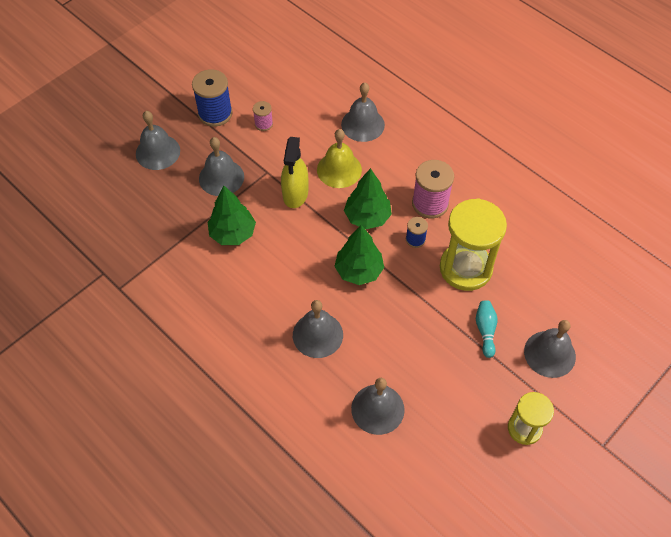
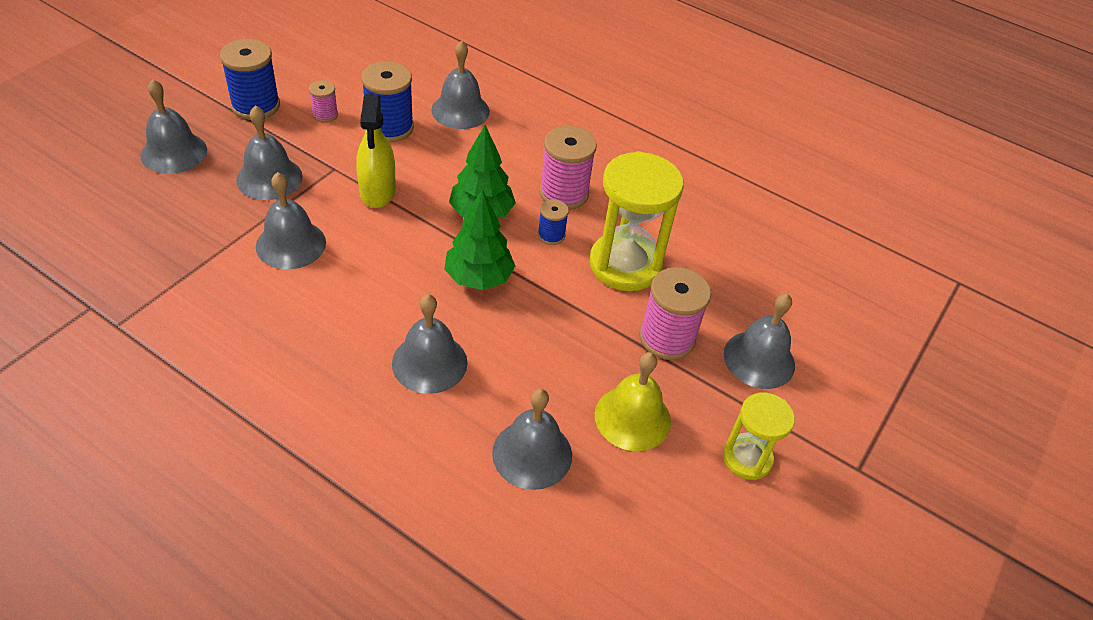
camera: 15 degrees left, 10 degrees down
green tree [208,186,256,245] -> grey bell [256,172,326,269]
yellow bell [317,129,362,188] -> yellow bell moved to [595,352,671,451]
turquoise bowling pin [476,300,497,358] -> pink spool [639,267,711,360]
none -> blue spool [361,61,414,142]

